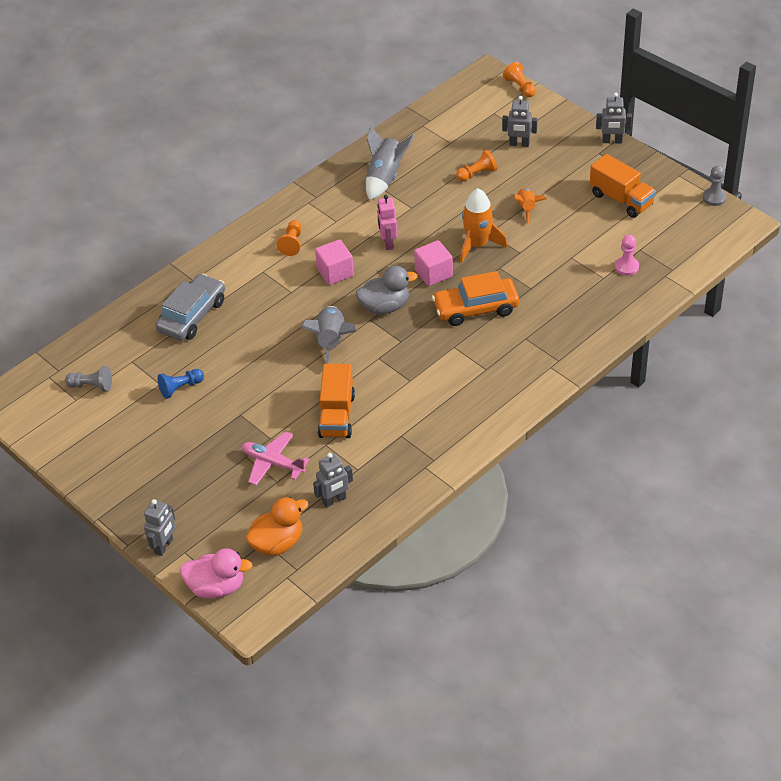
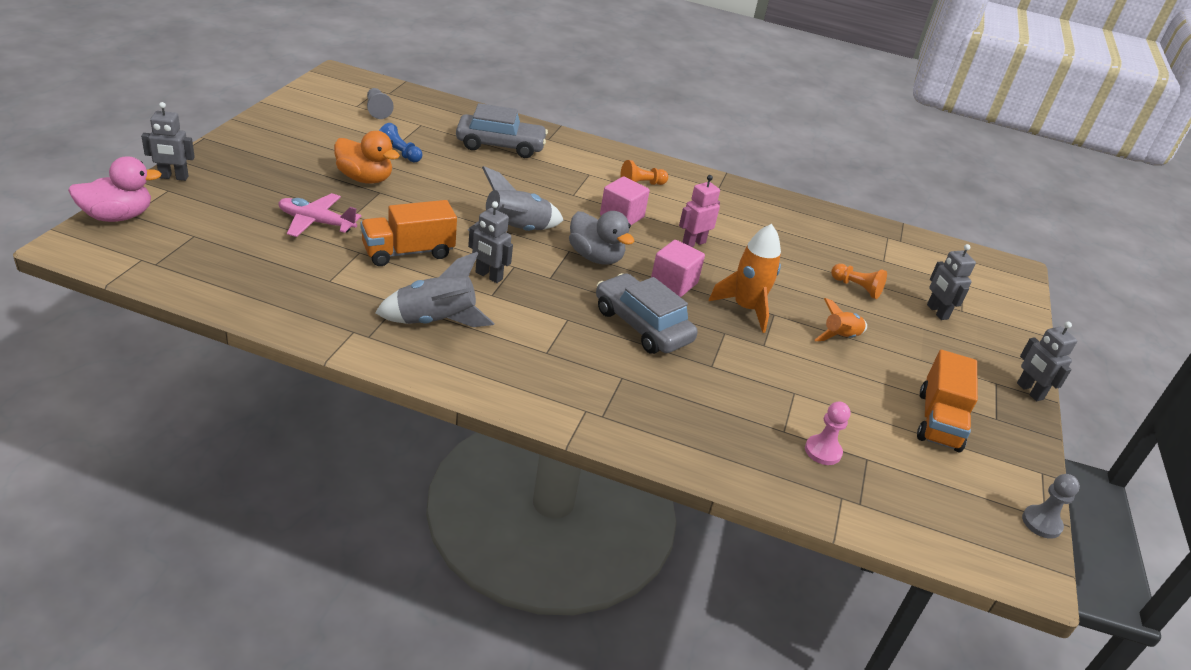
camera: 55 degrees right, 10 degrees down
pink duck [180,548,253,599] -> pink duck turned 90 degrees counterclockwise [68,156,161,222]
pink plane [242,431,310,485] -> pink plane turned 75 degrees counterclockwise [278,193,361,237]
orange duck [245,497,309,556] -> orange duck moved to [334,131,400,184]
grey robot [313,453,353,508] -> grey robot moved to [468,201,513,283]
grey rocket [366,126,415,201] -> grey rocket moved to [375,252,494,327]
orange car [432,271,519,326] -> grey car [596,273,698,354]
orange pawn [503,62,536,97] -> none

